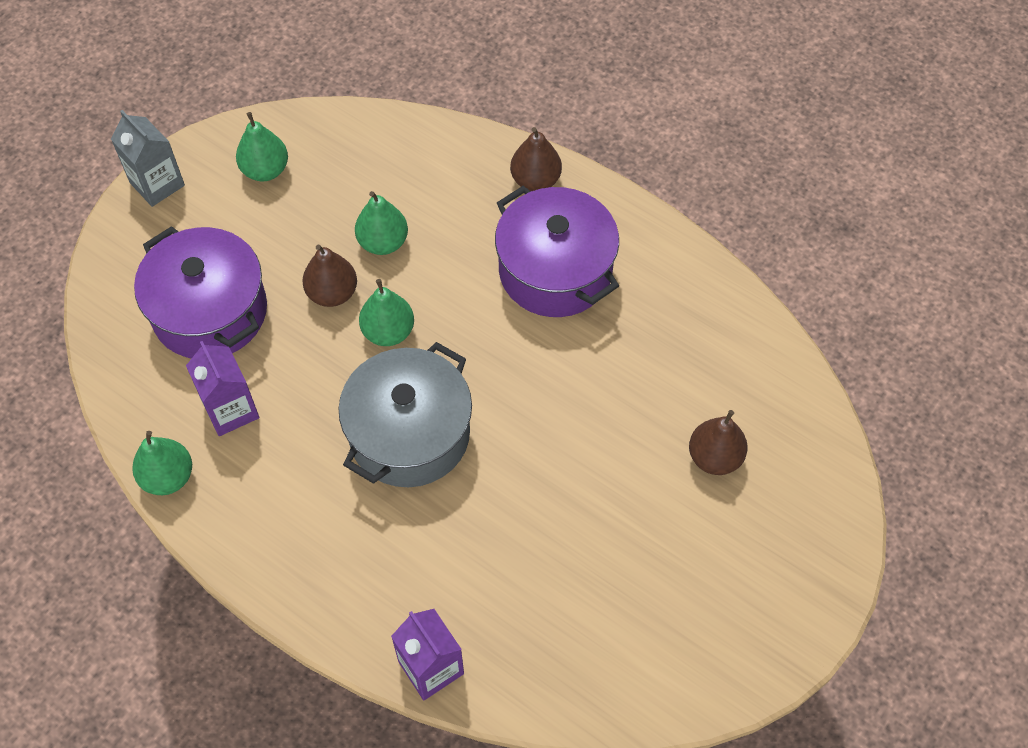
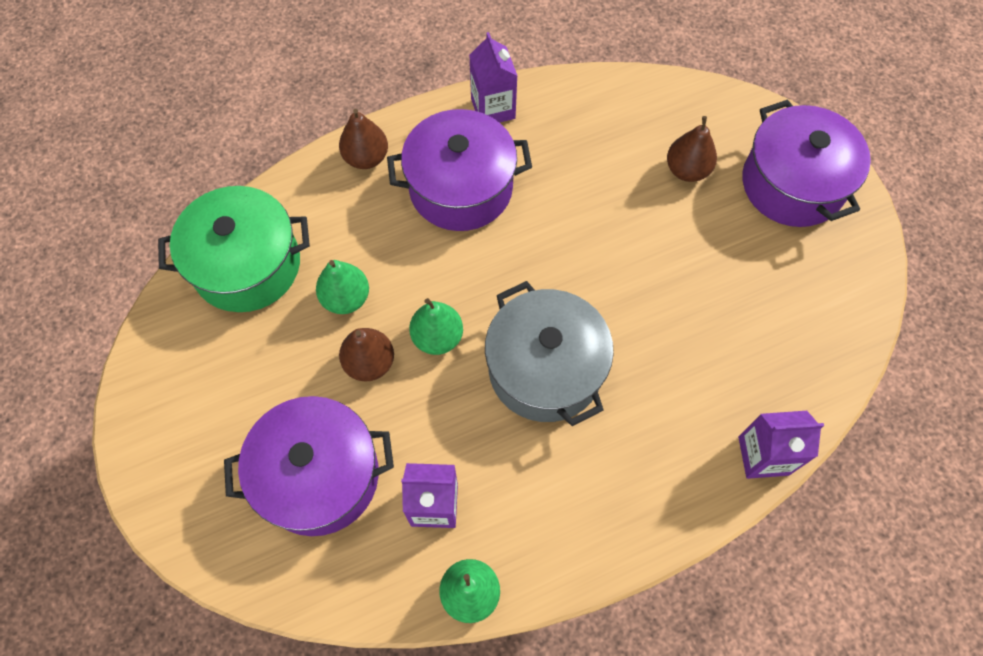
camera: 60 degrees left, 5 degrees up
grey carton [111,110,185,207] -> none
green pear [236,112,288,181] -> none
none -> green pot [158,186,310,312]
none -> purple carton [469,32,517,123]
none -> purple pot [742,99,871,227]

